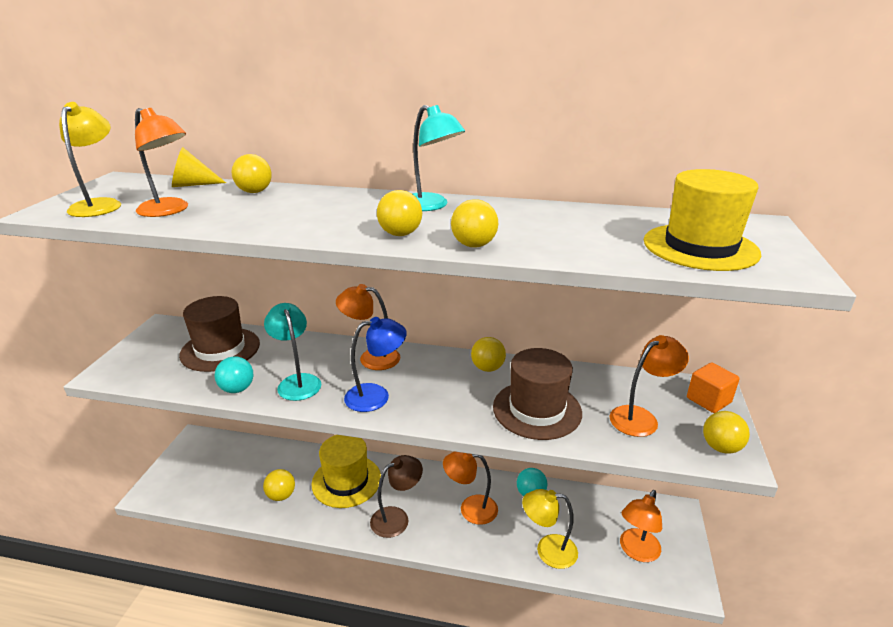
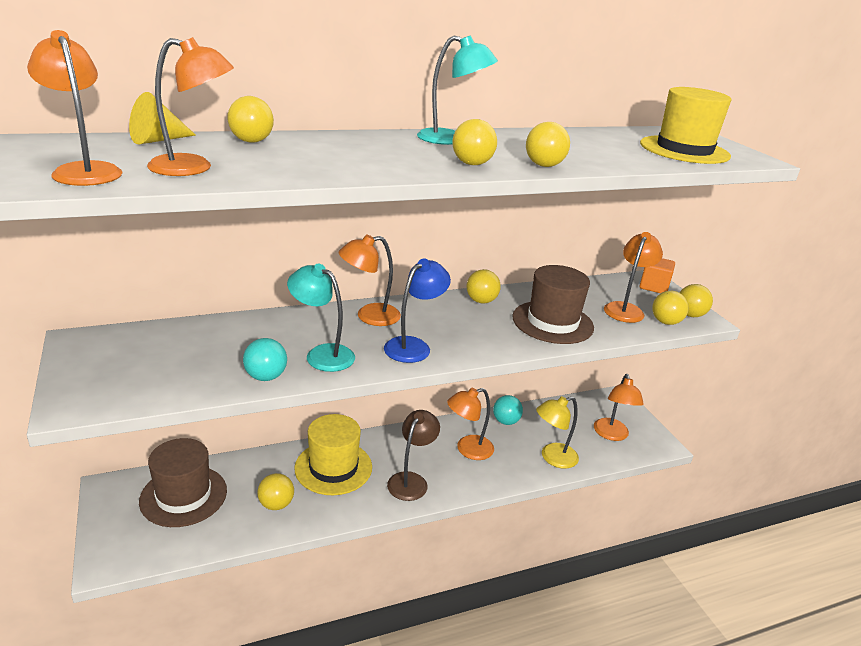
camera: 35 degrees left, 0 degrees up
yellow lamp [59,102,121,217] -> orange lamp [27,30,123,186]
brown hat [179,296,260,372] -> brown hat moved to [139,438,227,527]
none -> yellow ball [652,291,689,325]

